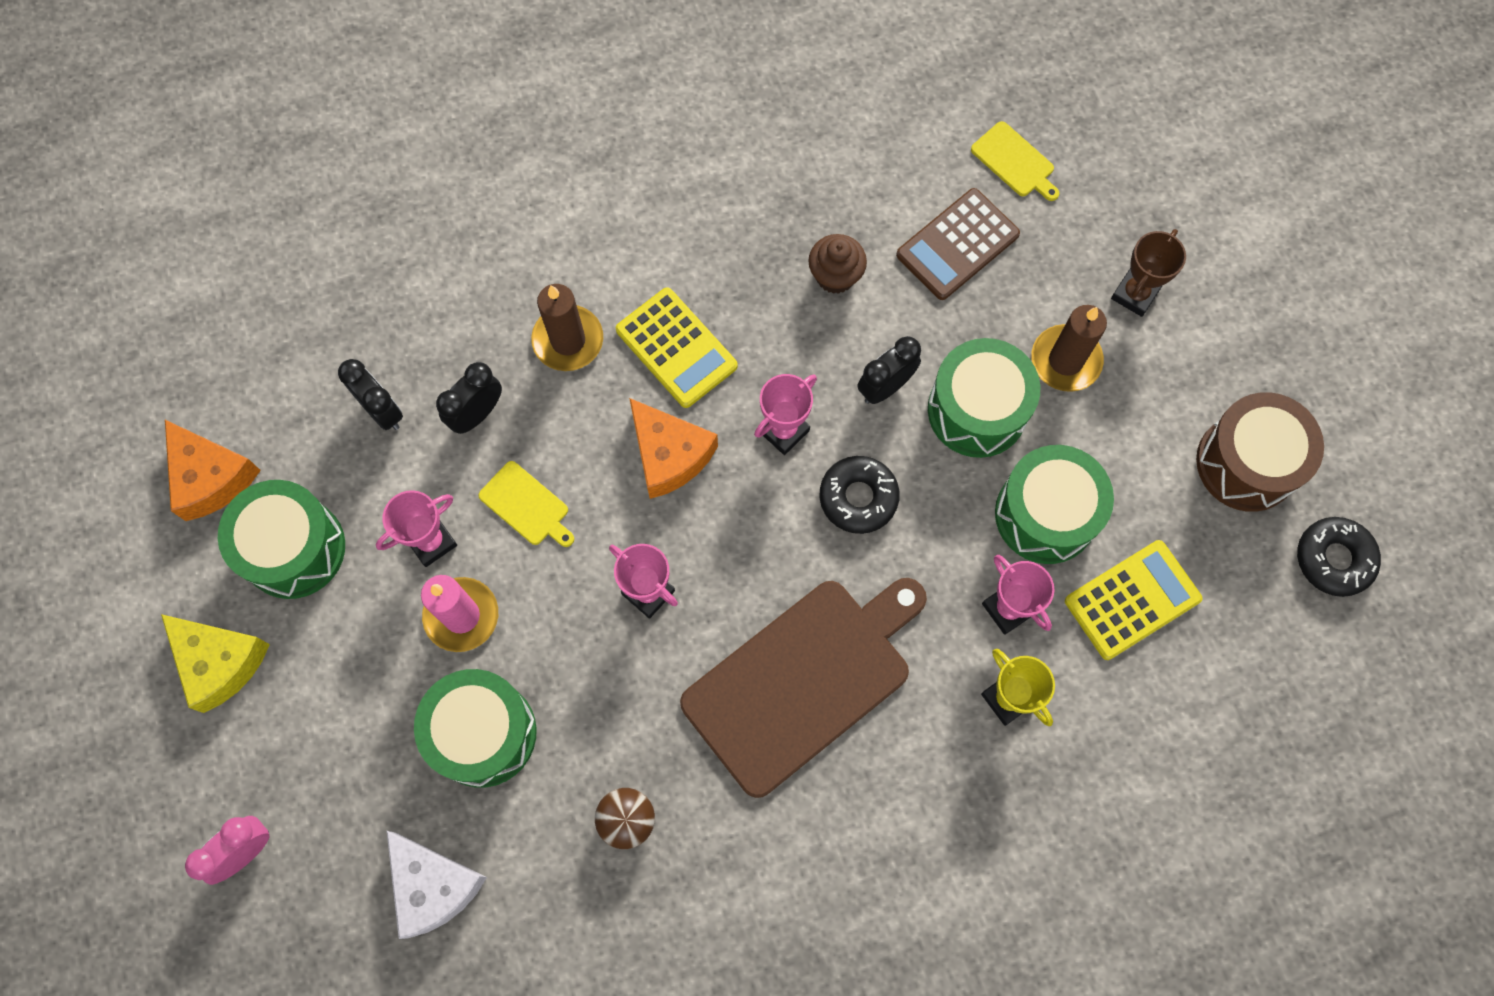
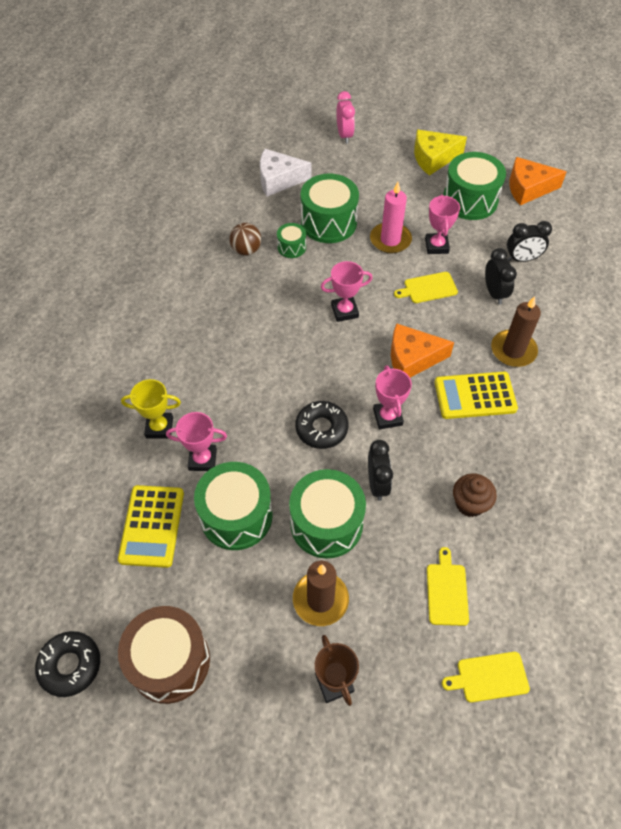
camera: 125 degrees right, 15 degrees down
brown cutting board [680,578,927,798] -> none
brown calculator [896,188,1020,300] -> yellow cutting board [427,547,469,626]
none -> green drum [277,223,306,258]

